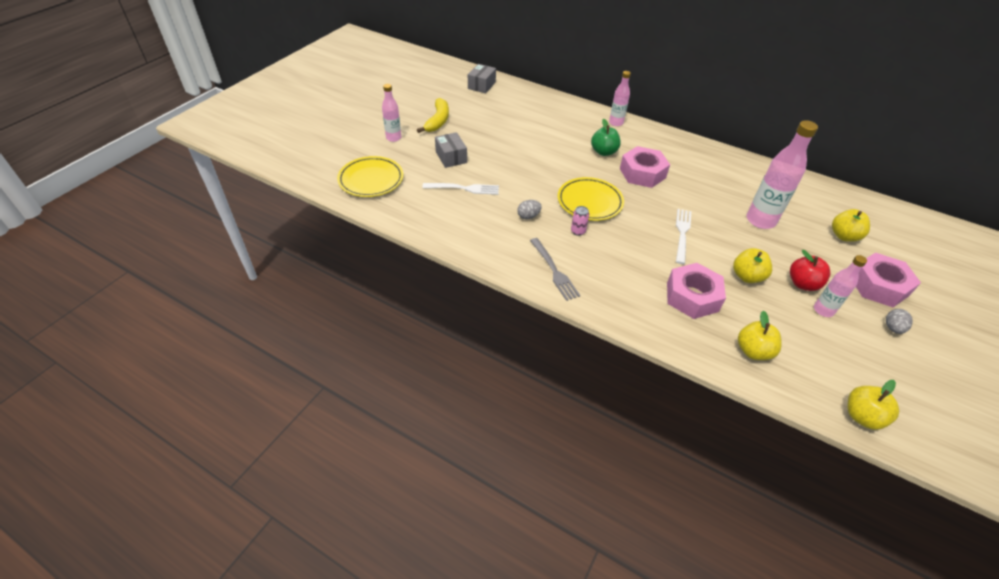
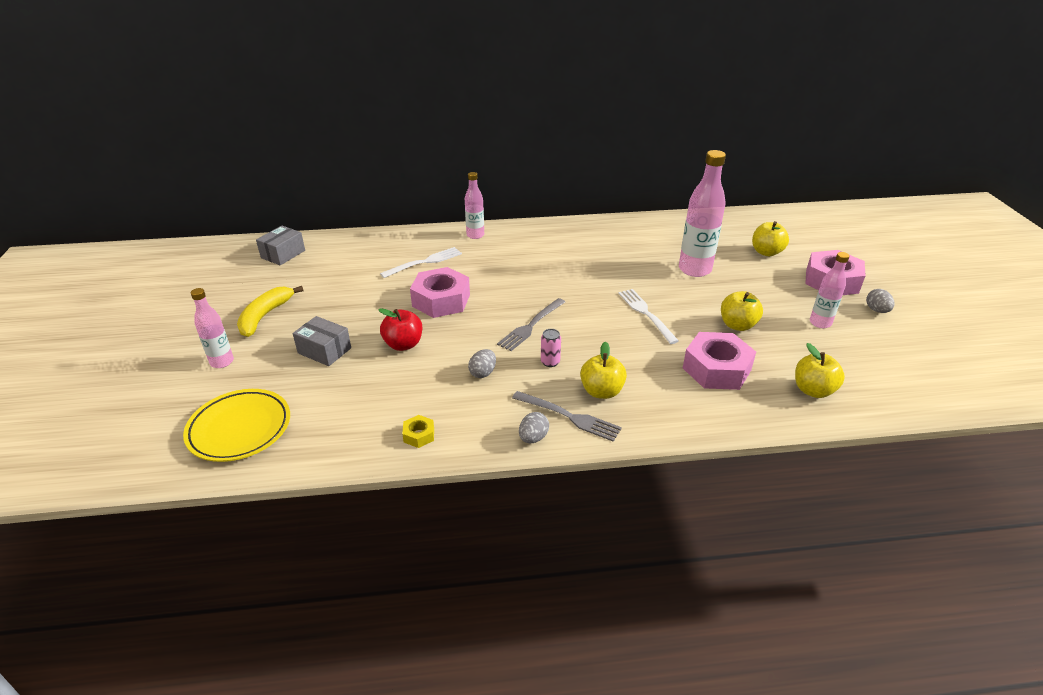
camera: 35 degrees left, 10 degrees down
yellow banana [417,98,449,133] -> yellow banana turned 135 degrees counterclockwise [237,286,304,337]
white fork [423,183,499,195] -> white fork moved to [380,247,462,278]
grey box [468,64,496,93] -> grey box turned 45 degrees clockwise [256,226,305,265]
yellow plate [558,177,624,221] -> grey fork [497,298,565,351]
green apple [591,119,621,156] -> none
pink nut [620,146,670,188] -> pink nut moved to [410,267,470,318]
red apple [790,250,831,291] -> red apple moved to [378,308,422,351]
yellow apple [848,380,899,430] -> yellow apple moved to [580,341,627,399]
none -> yellow nut [402,415,434,448]
none -> grey egg [519,412,549,443]

